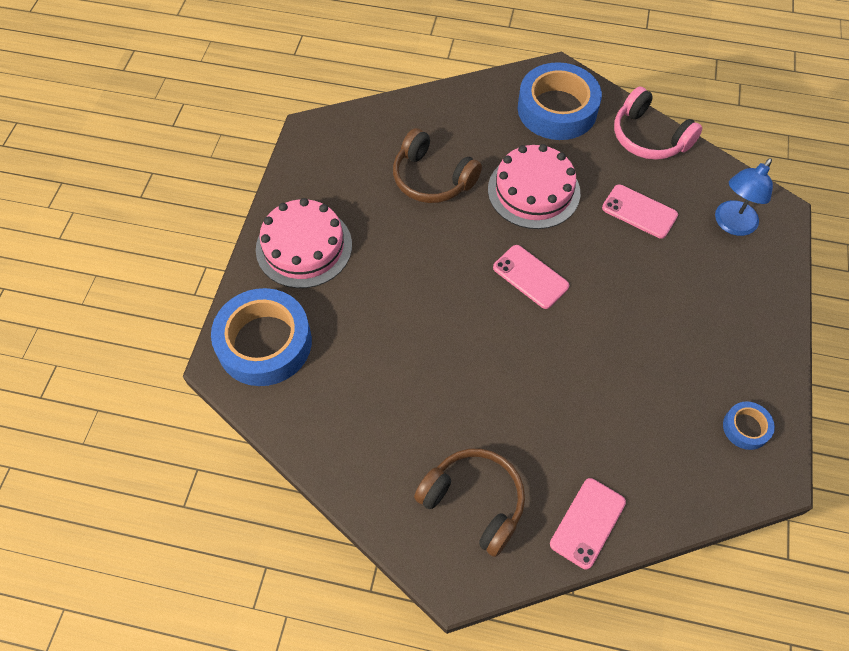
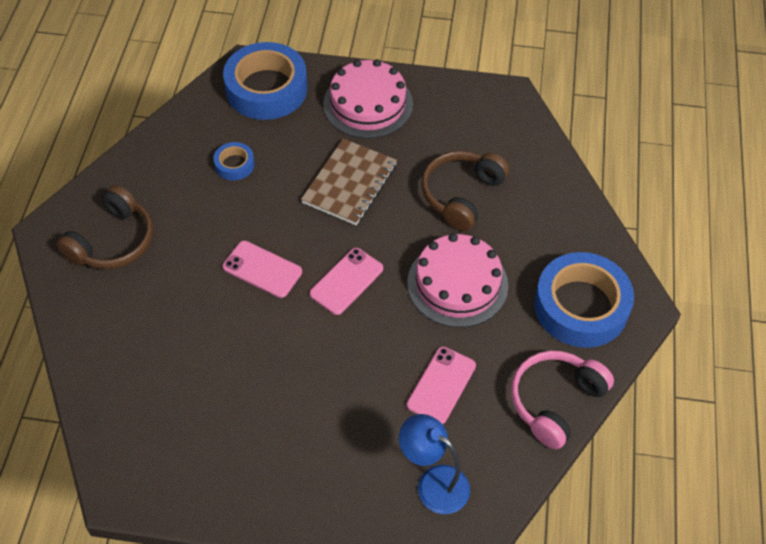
camera: 85 degrees right, 5 degrees down
pink phone [550,478,626,569] -> pink phone moved to [223,241,302,298]
blue tape [723,401,775,450] -> blue tape moved to [213,142,255,181]
none -> brown notebook [301,139,397,225]

